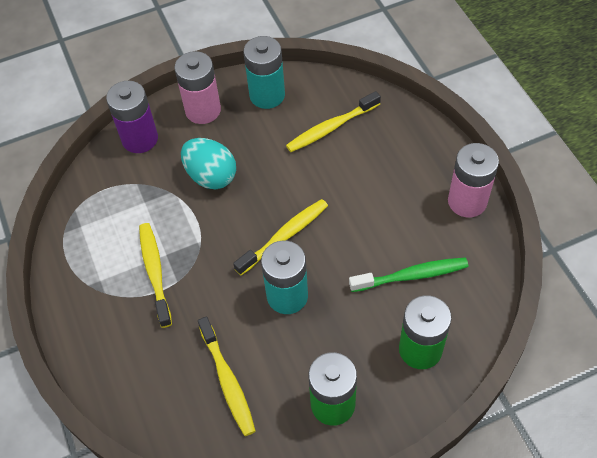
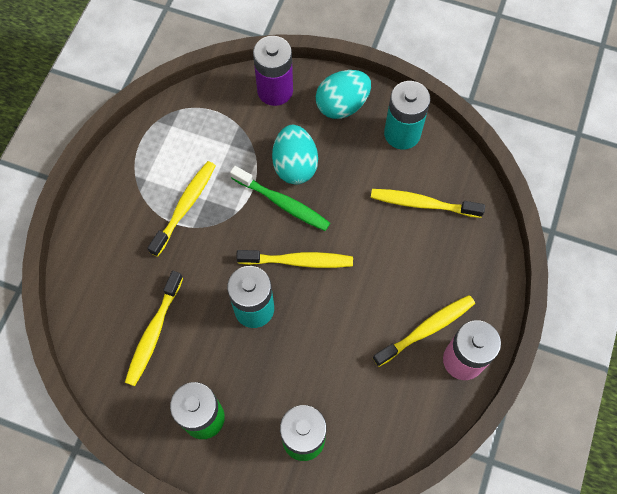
camera: 40 degrees right, 10 degrees up
pink battery [174,51,221,124] -> turquoise egg [316,70,371,119]
green toothbrush [349,257,468,292] -> green toothbrush moved to [230,166,330,231]
none -> yellow toothbrush [373,295,475,367]

